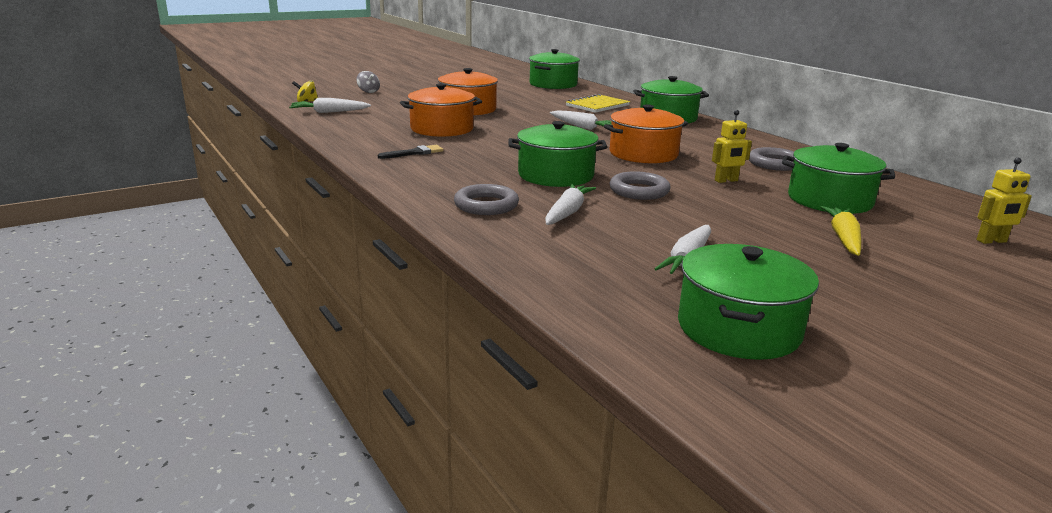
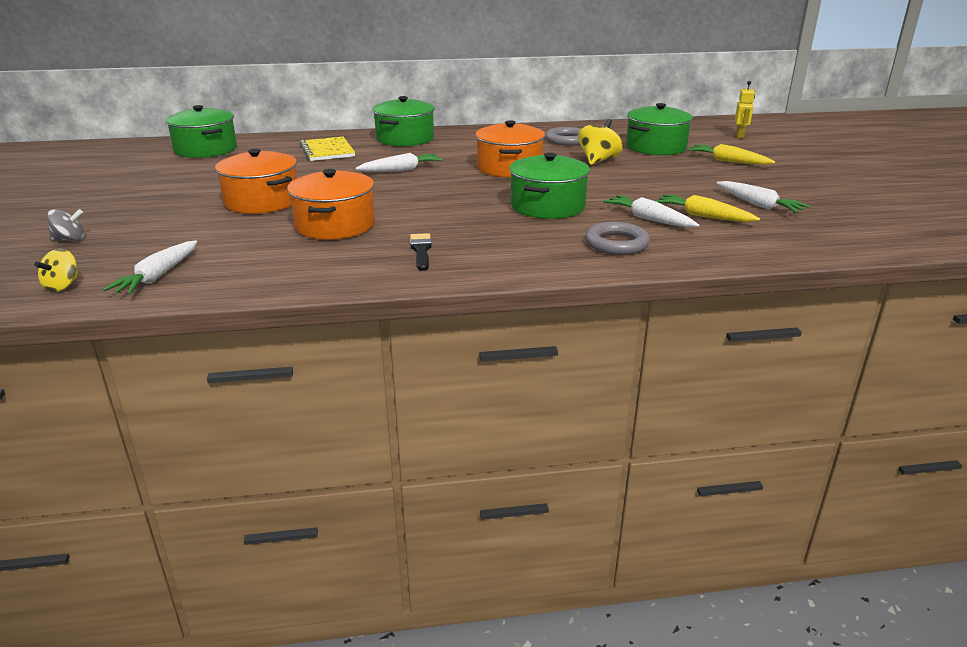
camera: 65 degrees left, 5 degrees up
grey ring [609,171,671,200] -> none
green pot [678,244,819,360] -> none
yellow robot [712,110,752,183] -> yellow spinning top [578,119,623,165]
none -> yellow carrot [655,194,760,222]

